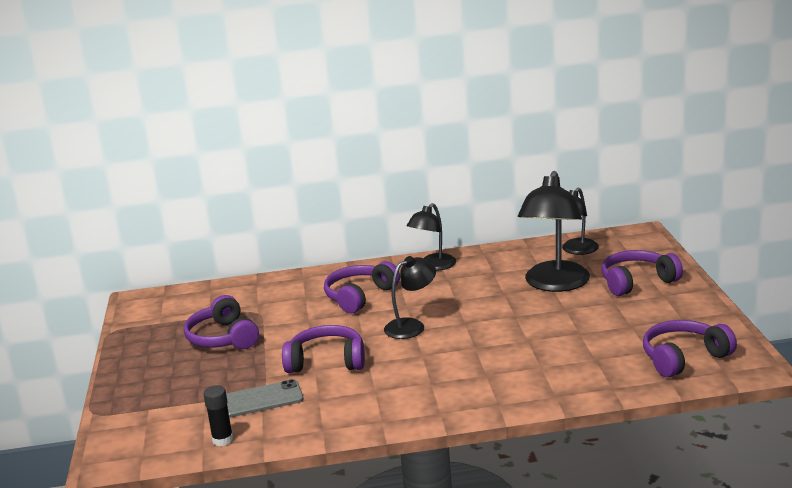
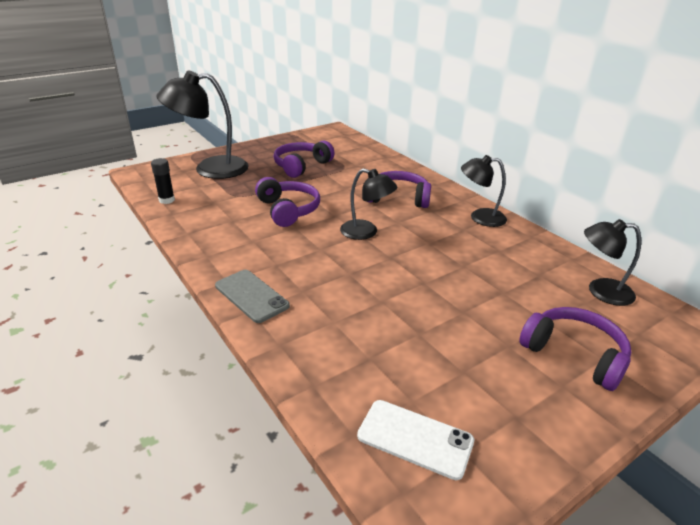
camera: 60 degrees right, 10 degrees up
grey phone [226,379,304,418] -> grey phone moved to [215,270,290,323]
black lamp [518,171,590,292] -> black lamp moved to [156,70,249,179]
purple headphones [643,320,737,378] -> white phone [357,400,474,480]

